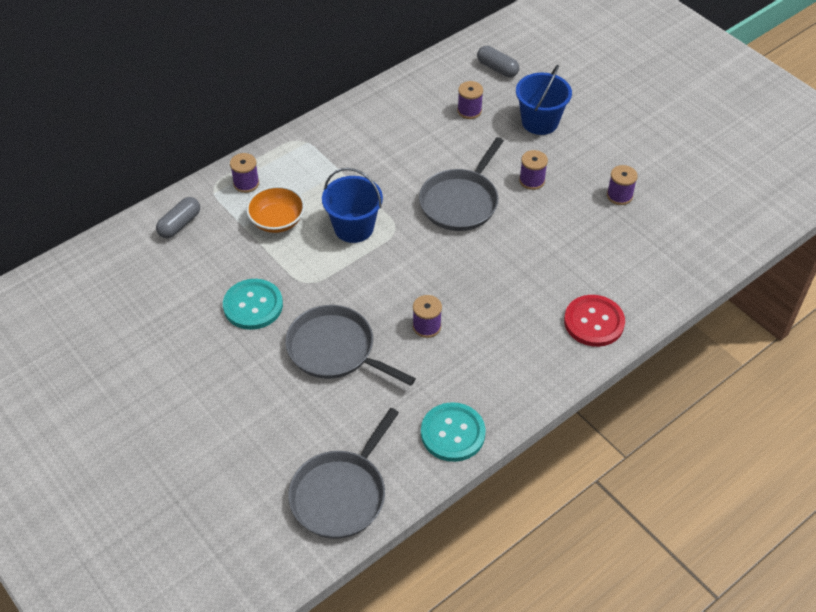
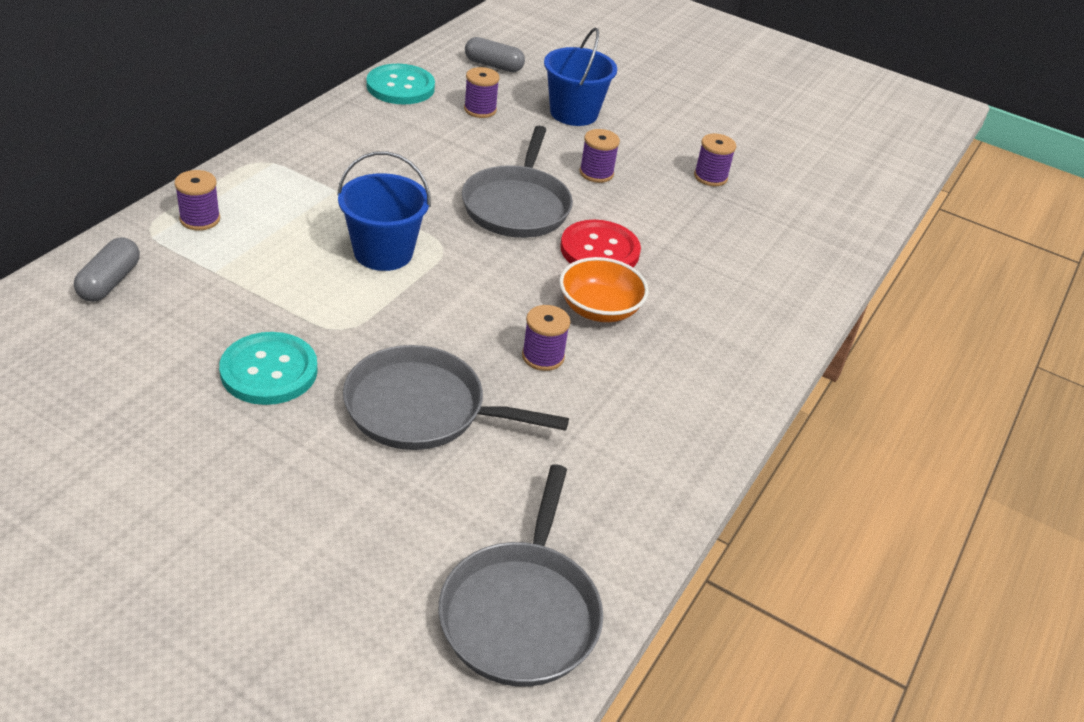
camera: 25 degrees left, 10 degrees down
orange bowl [246,186,305,233] -> orange bowl moved to [559,257,649,322]
turquoise button [421,402,486,462] -> turquoise button moved to [367,64,435,105]
red button [564,295,625,347] -> red button moved to [560,220,641,267]

